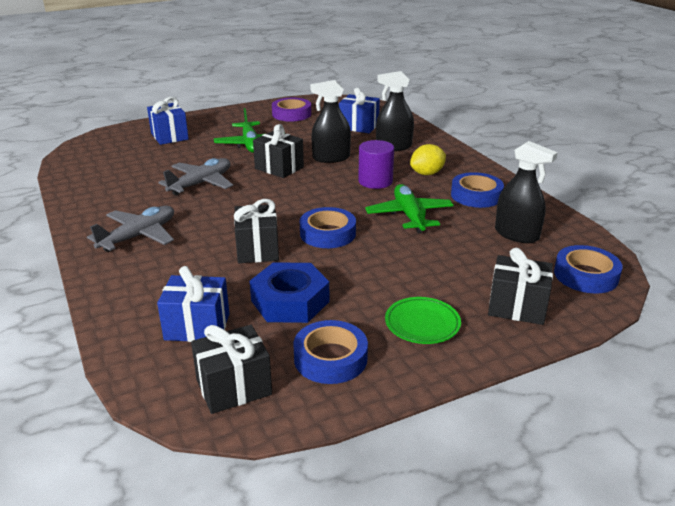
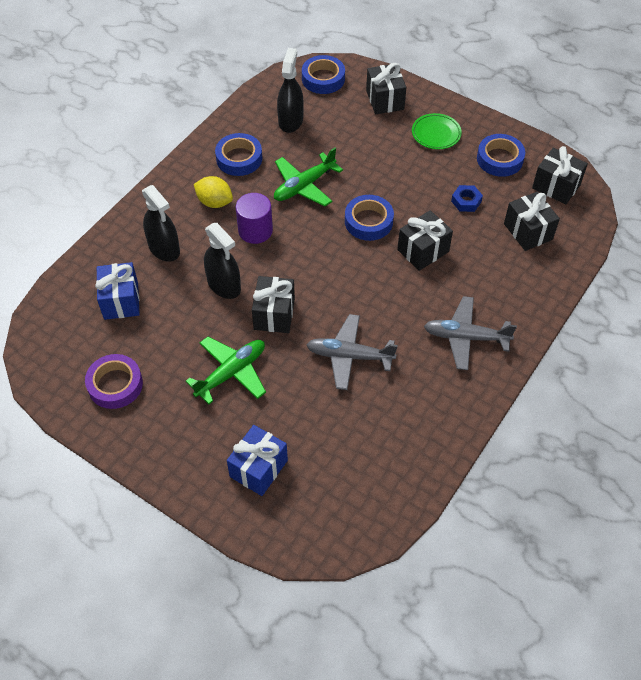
camera: 120 degrees left, 25 degrees up
blue gift [157,266,230,342] -> black gift [504,192,560,251]
blue nut [250,262,329,323] -> blue nut [451,185,483,212], size x0.53

